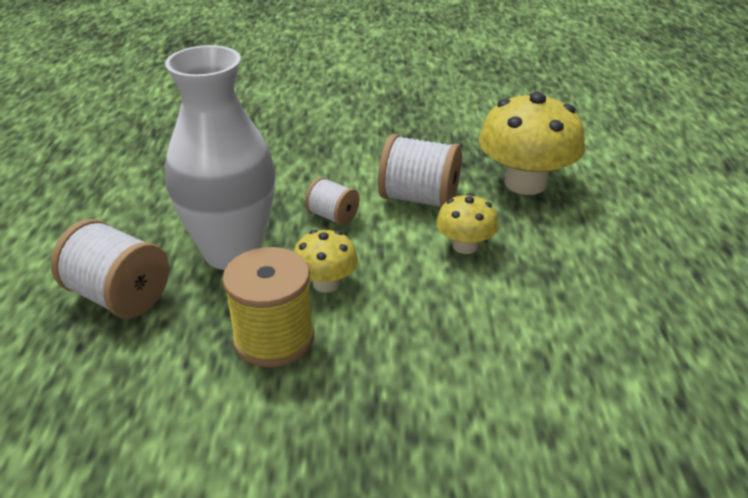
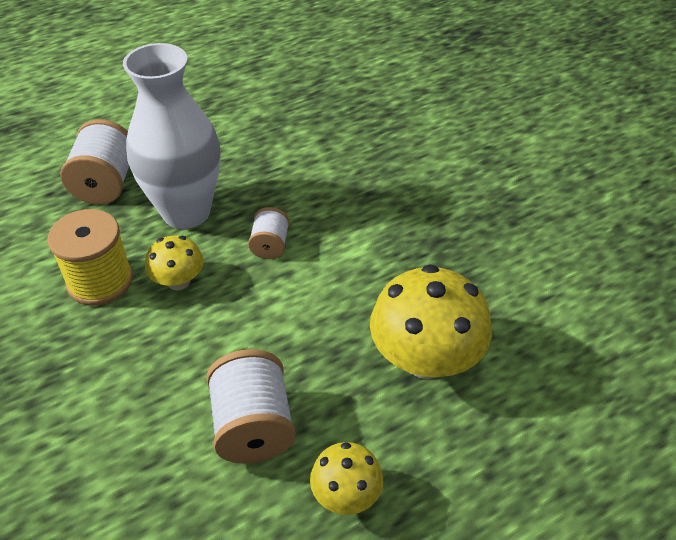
camera: 60 degrees right, 10 degrees up
white spool [378,134,462,207] -> white spool moved to [206,349,296,463]
yellow mushroom [436,193,498,254] -> yellow mushroom moved to [310,442,383,515]

